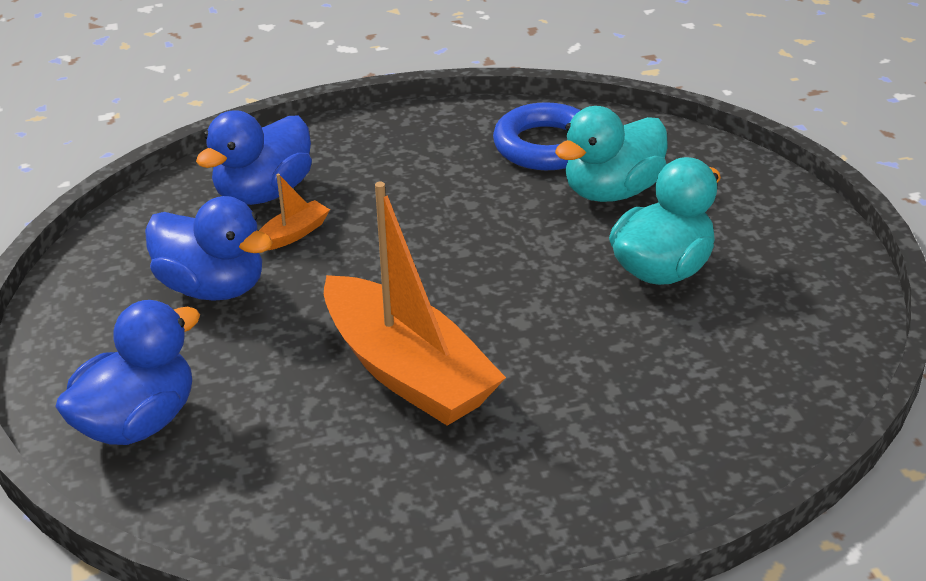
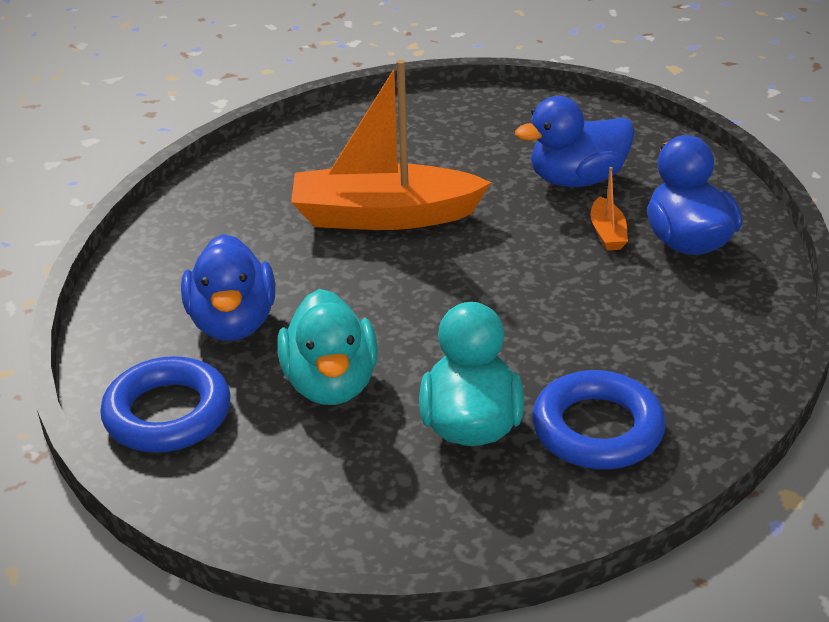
camera: 130 degrees right, 0 degrees up
blue duck [55,300,200,445] -> blue duck moved to [181,234,275,341]
none -> blue ring [100,356,231,452]

